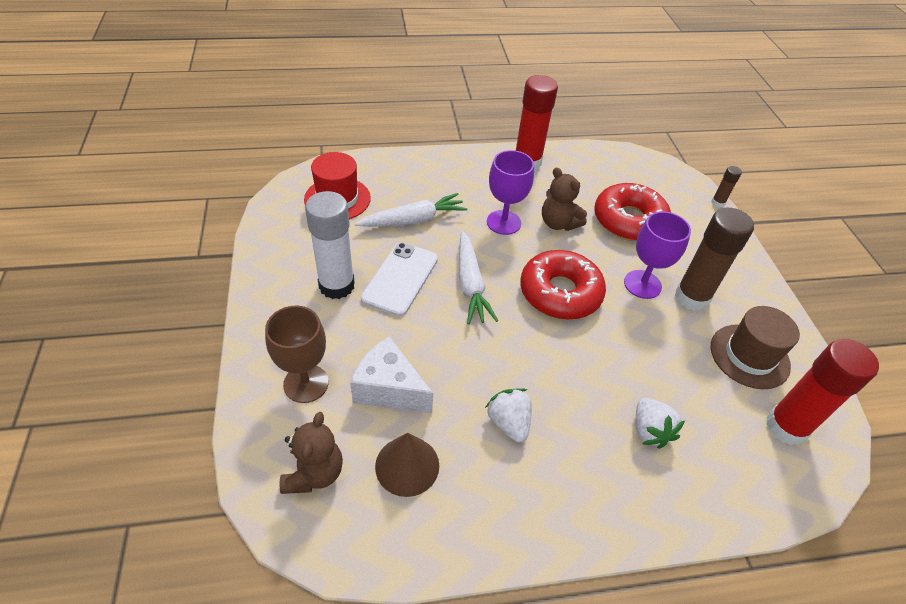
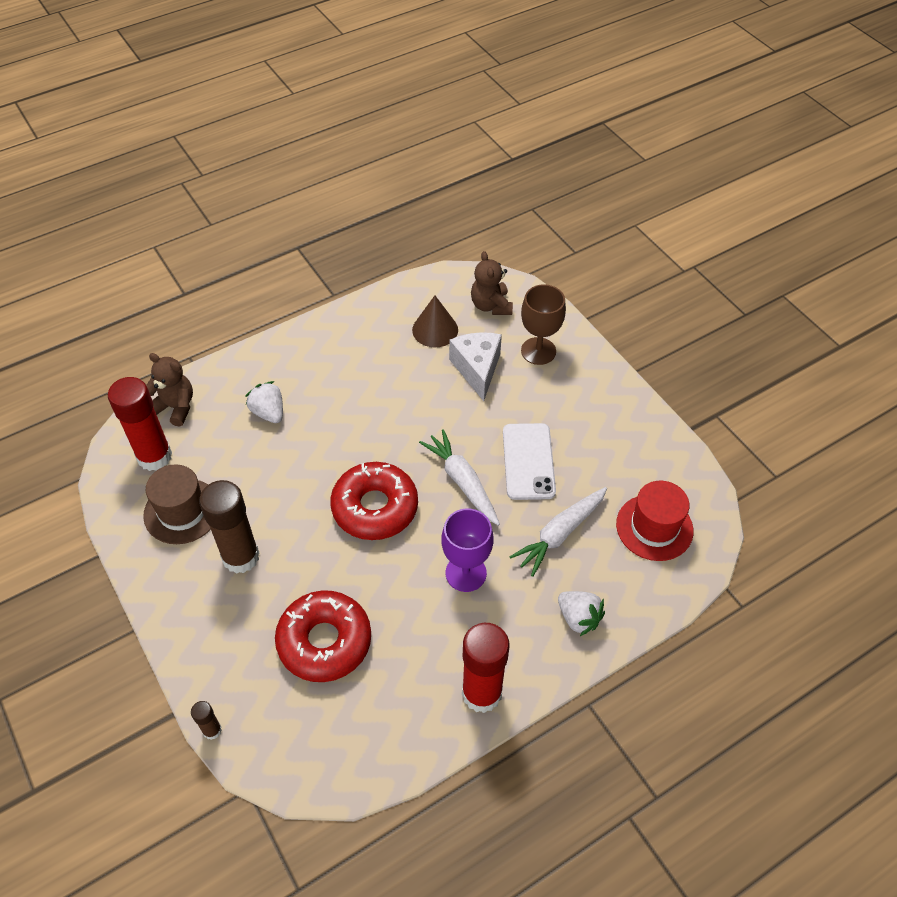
camera: 160 degrees right, 5 degrees up
white glue stick [305,191,355,299] -> none
white cheese [350,336,433,413] -> white cheese turned 105 degrees counterclockwise [449,332,502,401]
white strawberry [485,388,532,443] -> white strawberry moved to [558,591,605,636]
brown teddy bear [542,167,587,231] -> brown teddy bear moved to [146,353,193,426]
purple goblet [624,211,691,299] -> none

